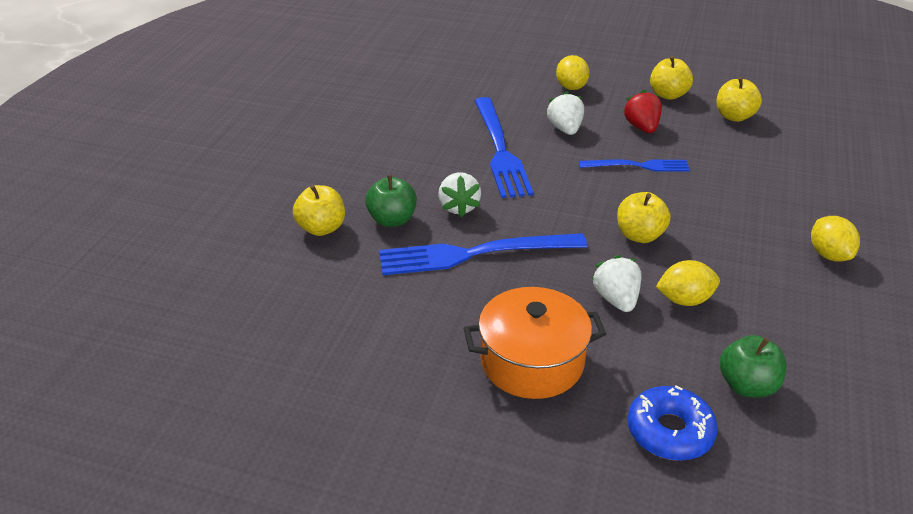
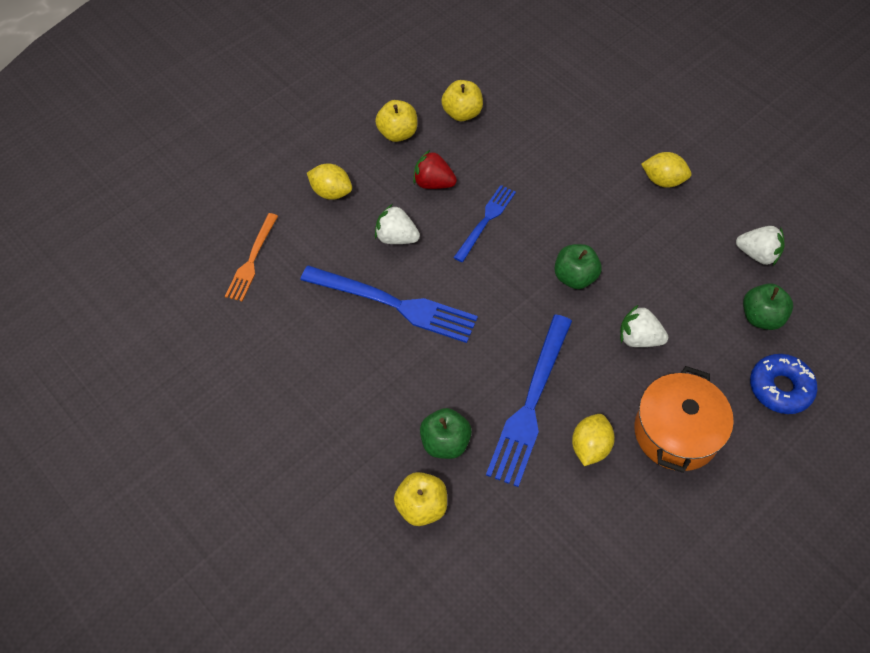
camera: 60 degrees left, 20 degrees up
white strawberry [438,172,481,217] -> white strawberry moved to [736,226,785,266]
yellow apple [617,192,670,243] -> green apple [554,244,602,289]
yellow lemon [656,260,720,306] -> yellow lemon moved to [572,414,615,466]
none -> orange fork [225,213,278,301]

